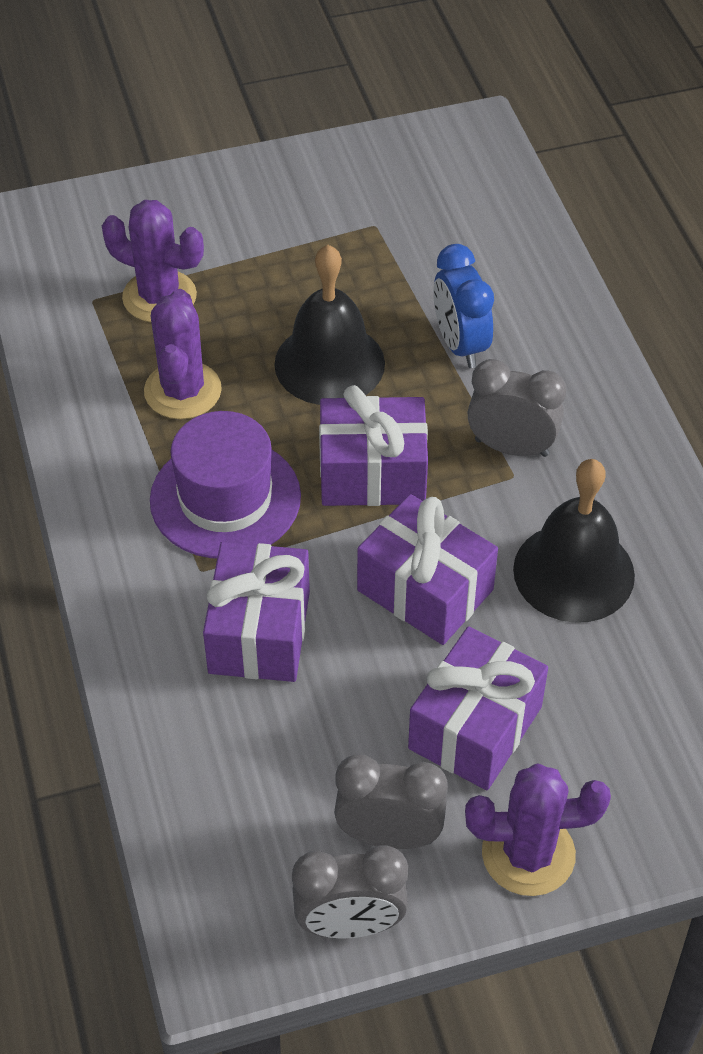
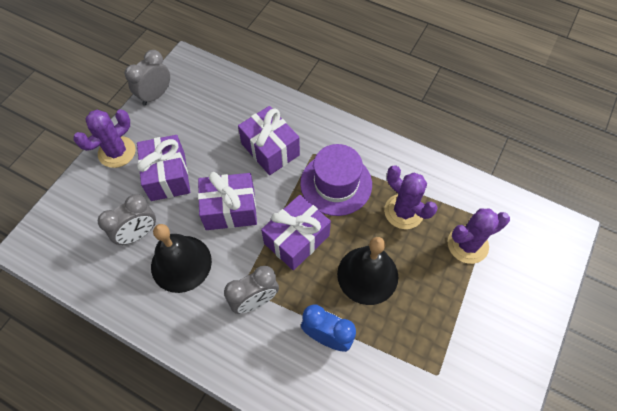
camera: 135 degrees right, 10 degrees up
grey clock [334,754,448,849] -> grey clock moved to [98,194,156,245]

